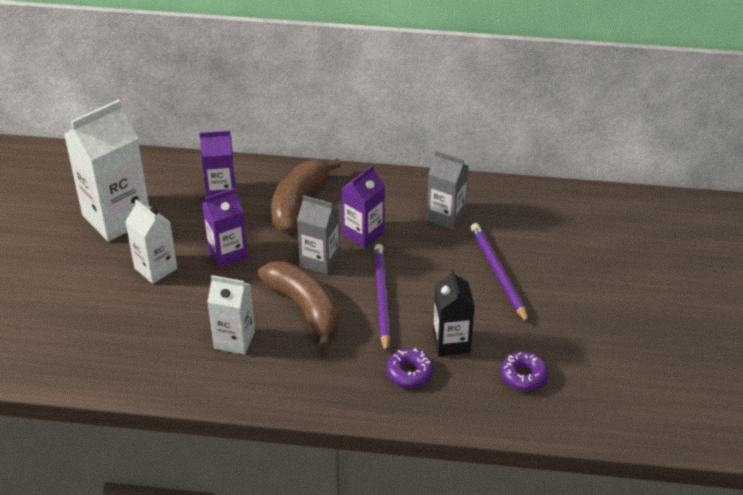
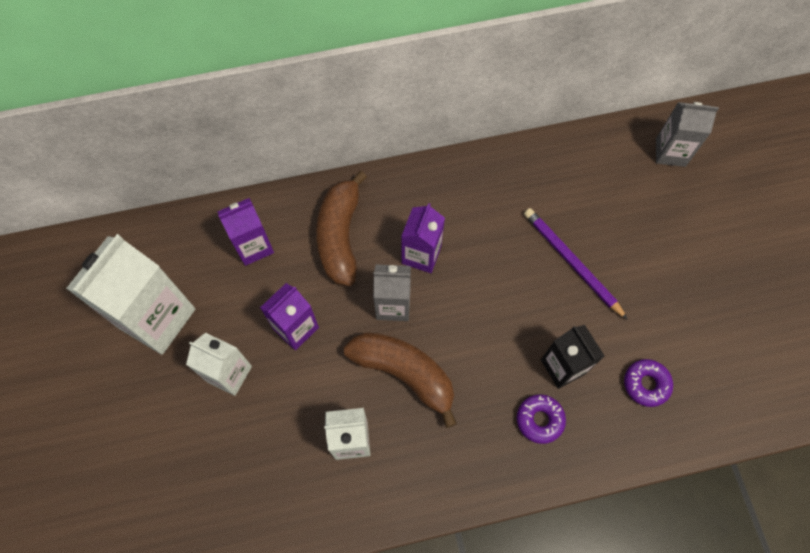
camera: 20 degrees left, 25 degrees up
purple pencil [374,244,390,354] -> none
grey carton [427,151,469,229] -> grey carton moved to [656,102,719,167]

